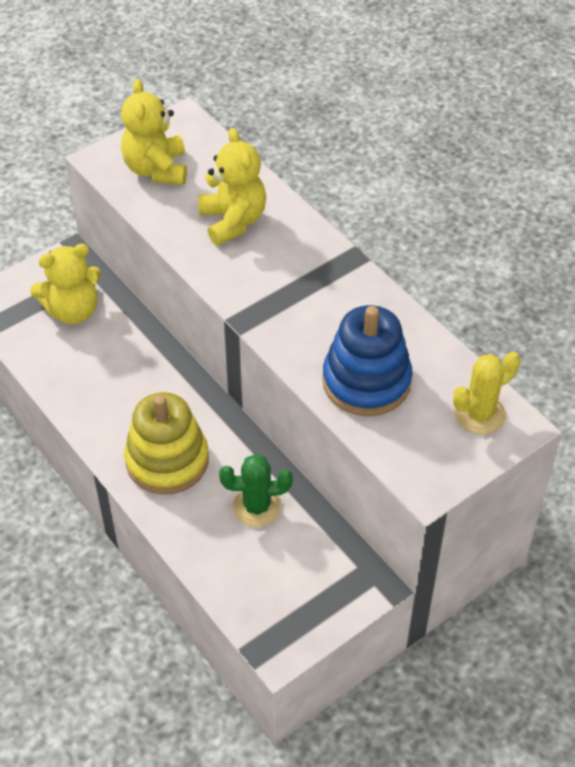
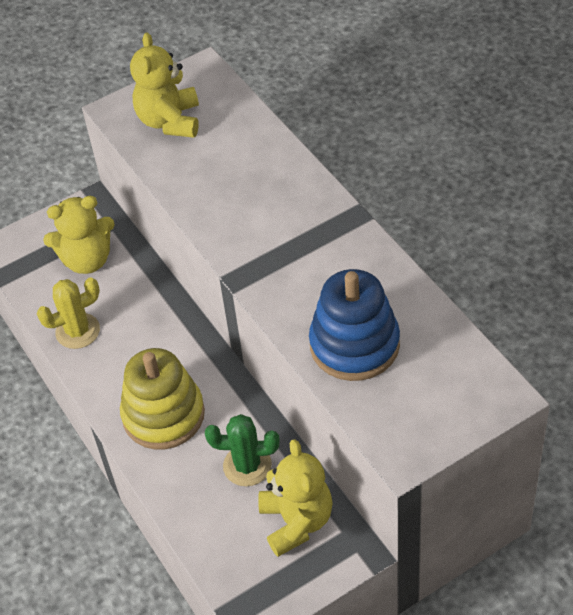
camera: 10 degrees right, 0 degrees up
yellow teddy bear [198,128,266,246] -> yellow teddy bear moved to [258,439,333,557]
yellow cactus [453,351,520,435] -> yellow cactus moved to [37,277,100,349]

